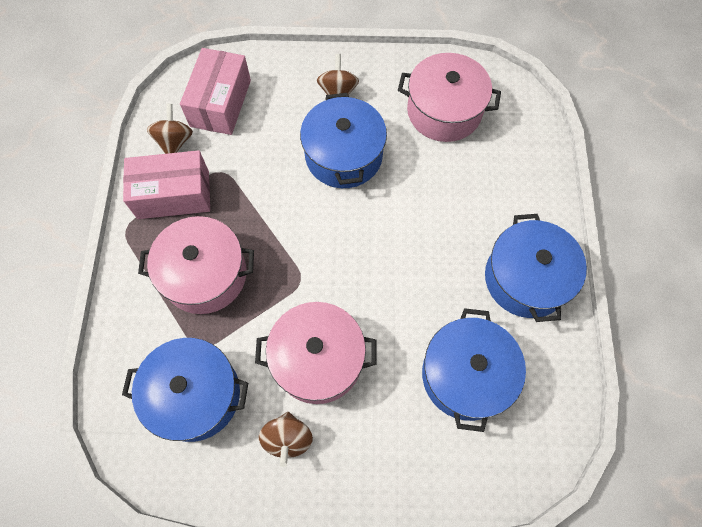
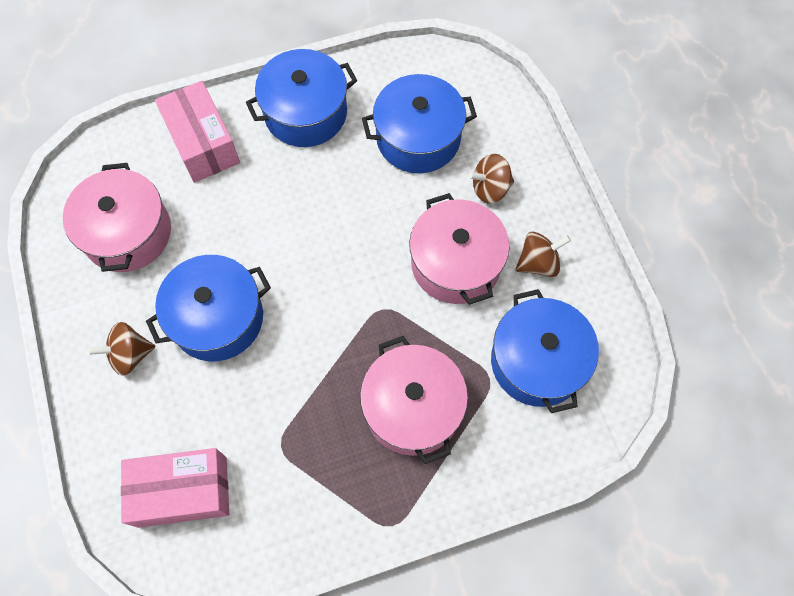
camera: 110 degrees left, 0 degrees up
pink box [123,150,210,219] -> pink box moved to [155,81,240,183]
brown spinning top [147,104,193,154] -> brown spinning top moved to [468,154,514,204]

